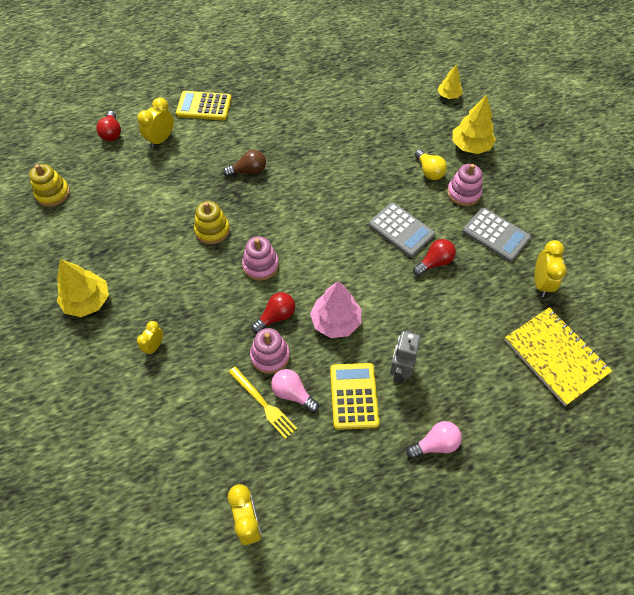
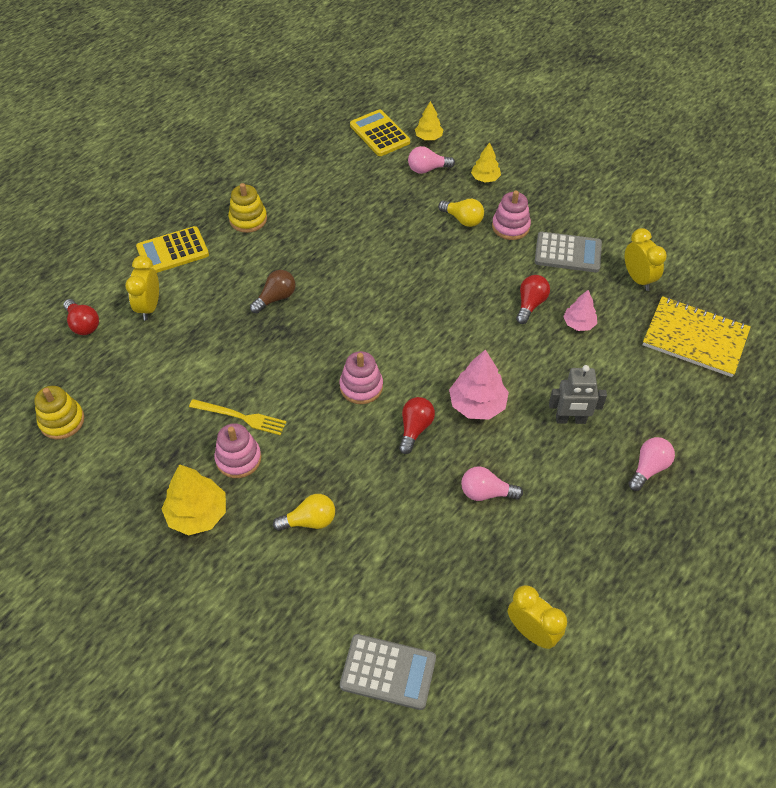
camera: 30 degrees left, 5 degrees down
yellow clock [137,321,163,356] -> yellow light bulb [273,494,335,531]
yellow stacking toy [194,201,230,244] -> yellow stacking toy moved to [228,183,267,233]
yellow fork [229,366,297,439] -> yellow fork moved to [189,399,286,435]
pink stacking toy [250,328,290,374] -> pink stacking toy moved to [214,423,261,478]
yellow calculator [330,363,379,430] -> yellow calculator moved to [350,109,410,156]
grey calculator [369,202,435,257] -> grey calculator moved to [340,634,436,710]
grey robot [390,330,421,384] -> grey robot turned 75 degrees counterclockwise [549,365,607,424]
yellow tree [453,95,496,154] -> yellow tree [471,142,501,183], size x0.61
none -> pink light bulb [408,146,455,174]
none -> pink tree [563,290,597,331]

